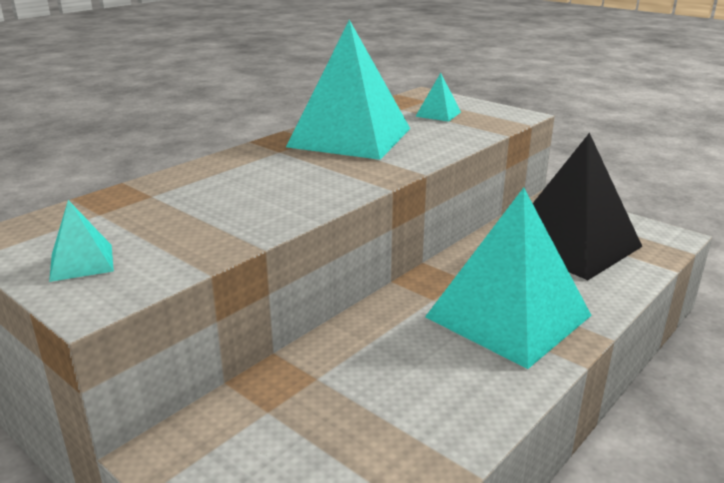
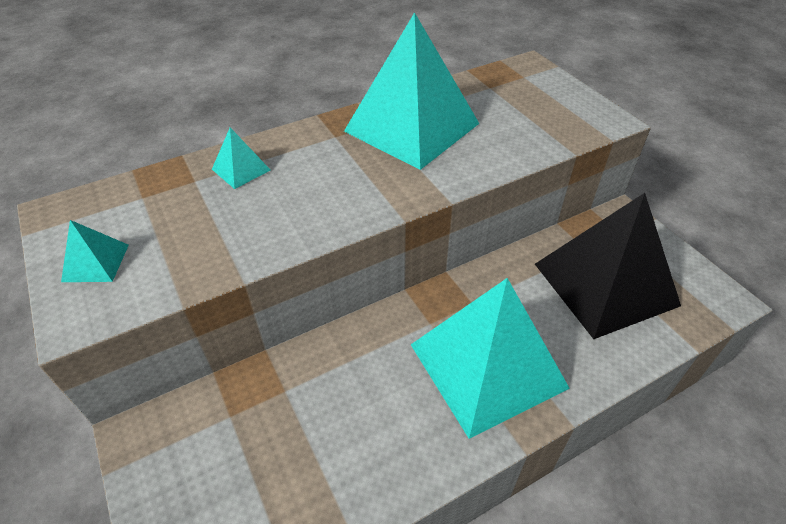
camera: 20 degrees right, 20 degrees up
turquoise pyramid [415,73,461,122] -> turquoise pyramid moved to [212,127,270,189]

